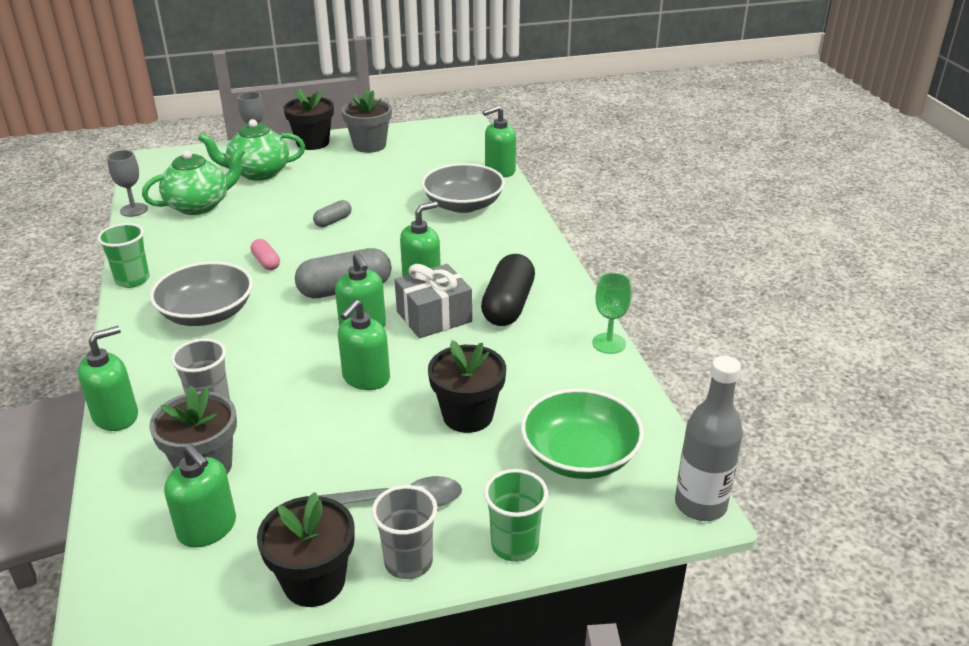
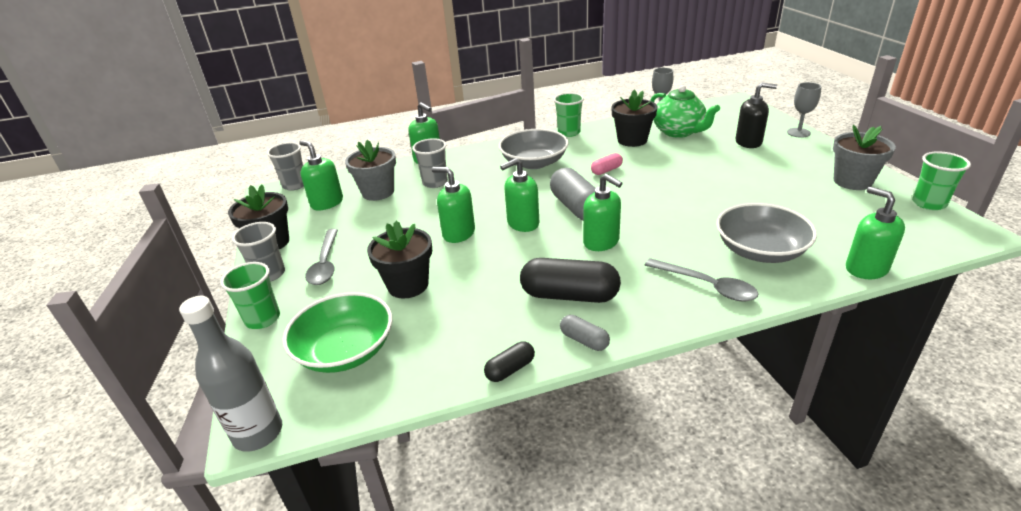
camera: 90 degrees right, 0 degrees up
green soap dispenser [164,443,236,548] -> green soap dispenser turned 90 degrees clockwise [299,140,343,210]
green teapot [198,119,305,181] -> black soap dispenser [735,82,777,148]
black flower pot [284,89,334,150] -> black flower pot moved to [611,90,657,147]
grey capsule [313,200,352,227] -> grey capsule moved to [560,315,610,351]
grey gift [395,264,472,338] -> none
green goblet [592,273,632,354] -> black capsule [484,341,535,382]
none -> grey cup [267,142,304,191]
none -> grey spoon [645,258,758,301]
none -> green cup [912,151,971,210]

